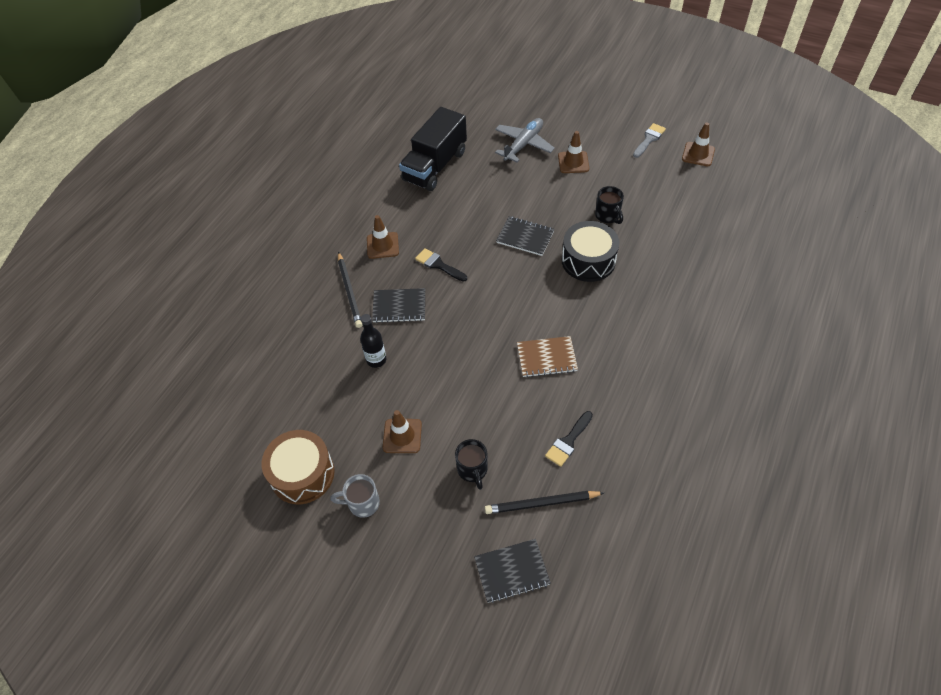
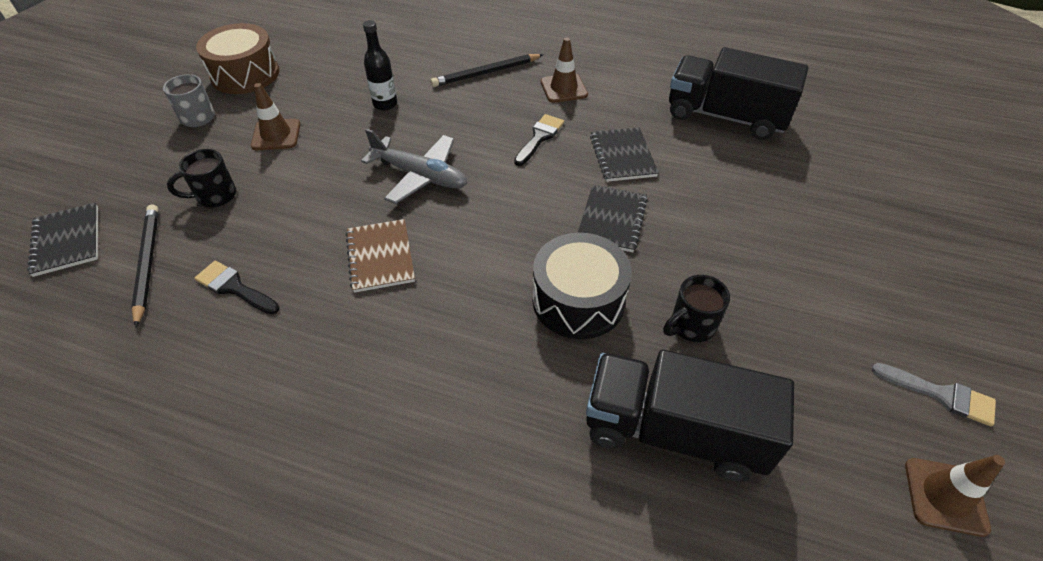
camera: 80 degrees right, 5 degrees down
black notebook [372,288,425,323] -> black notebook moved to [590,127,659,182]
grey plane [495,118,555,163] -> grey plane moved to [361,129,467,204]
brown traffic cone [558,131,589,173] -> none
none -> black truck [586,350,794,482]

